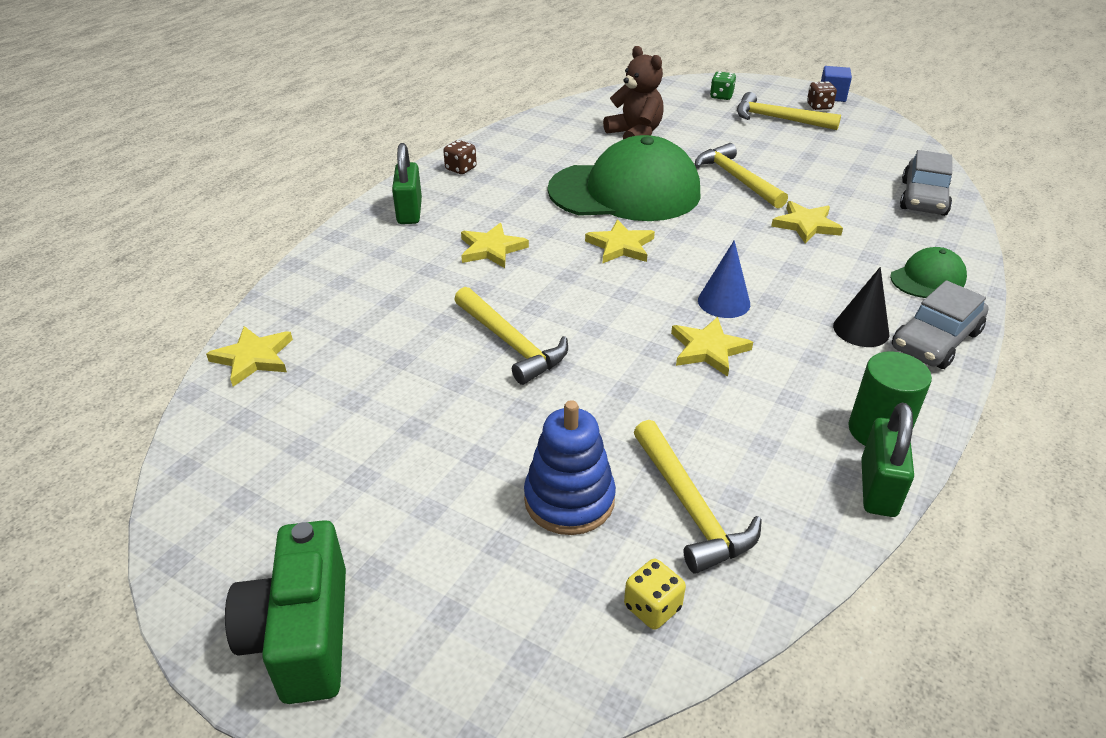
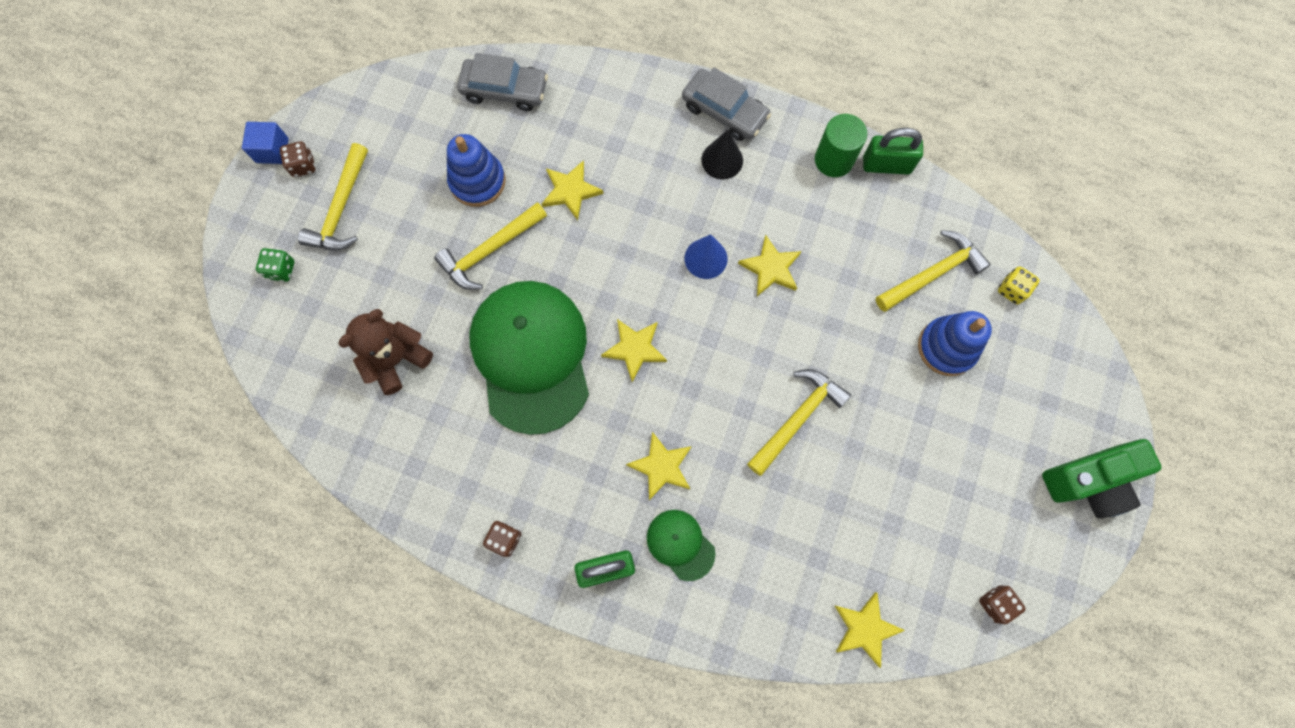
camera: 100 degrees left, 35 degrees up
green cap [890,247,967,298] -> green cap moved to [647,510,715,581]
none -> blue stacking toy [447,134,506,207]
none -> brown dice [979,585,1026,624]

